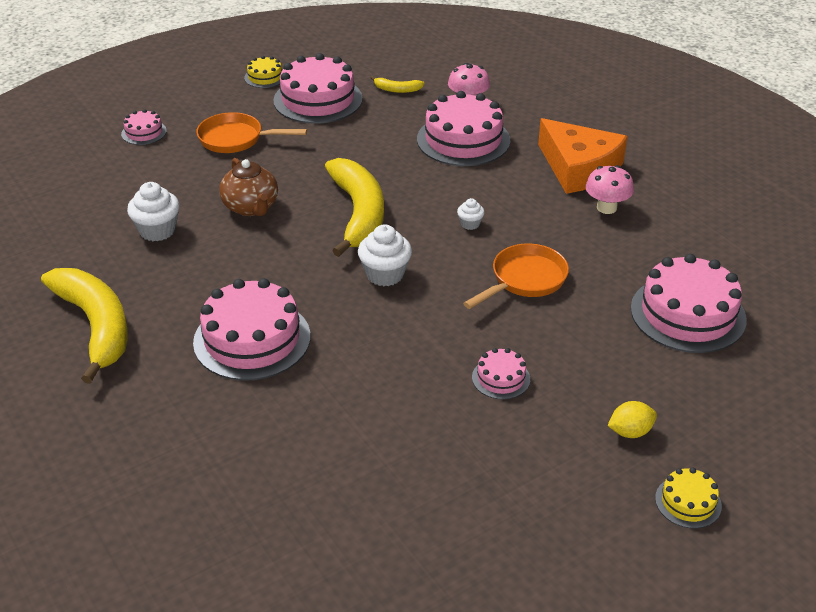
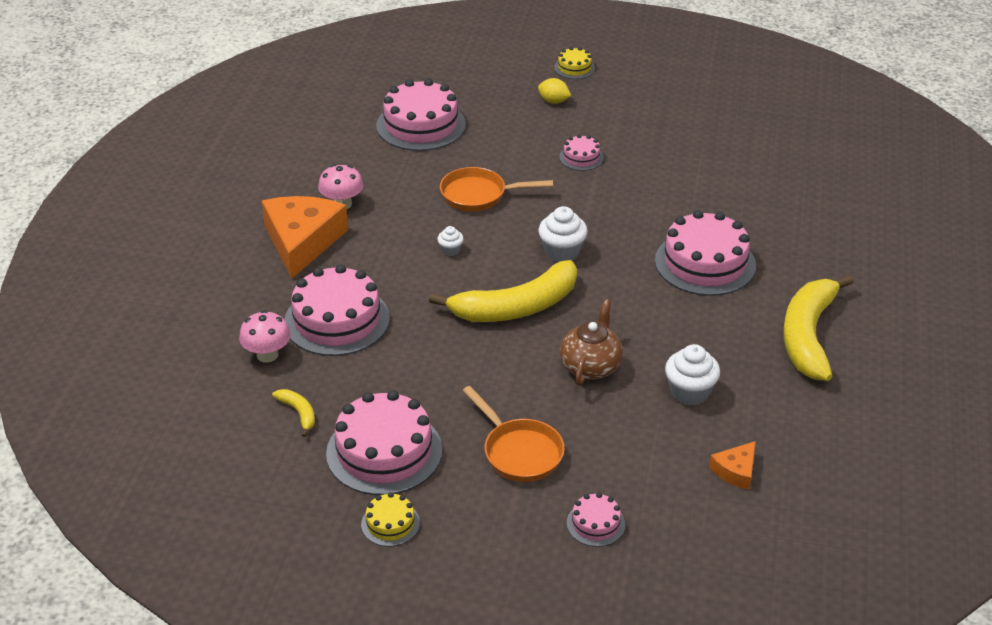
camera: 135 degrees left, 0 degrees up
yellow banana [325,158,384,257] -> yellow banana turned 150 degrees counterclockwise [429,260,577,322]
none -> orange cheese [709,441,756,490]

